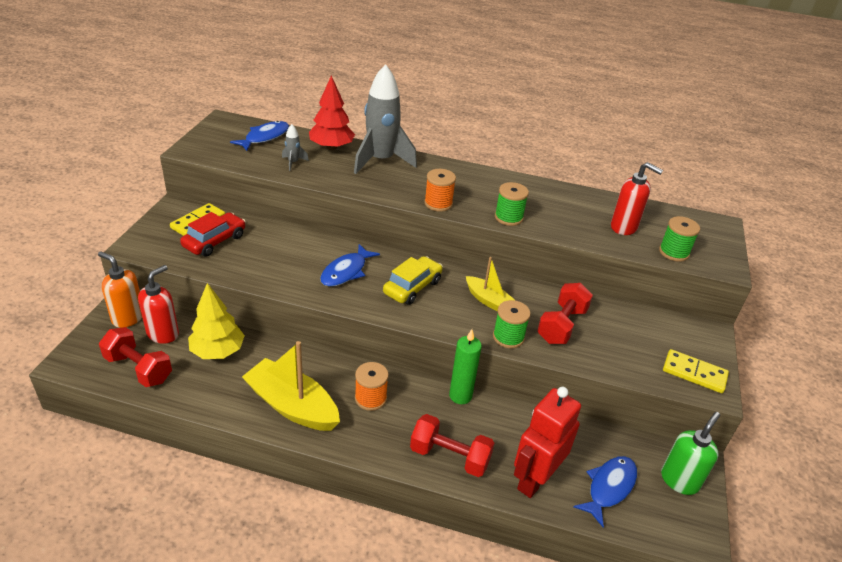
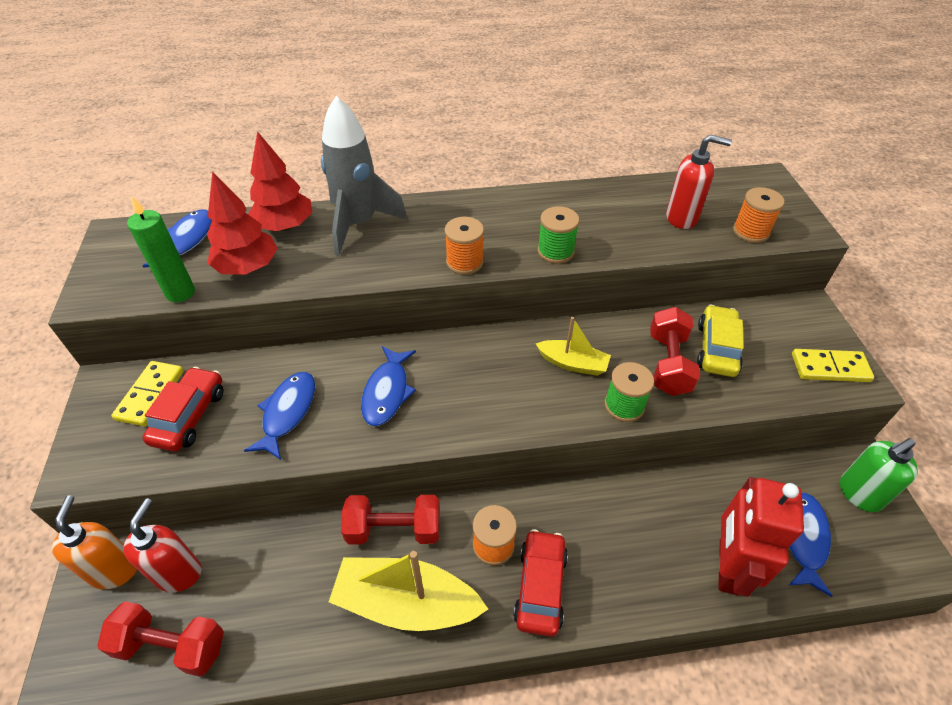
camera: 20 degrees left, 10 degrees up
orange soap dispenser [98,252,142,328] -> orange soap dispenser turned 75 degrees clockwise [52,495,137,589]
yellow tree [188,283,245,359] -> none
grey rocket [282,124,309,171] -> red tree [207,172,278,275]
yellow car [383,256,443,305] -> yellow car moved to [697,305,744,377]
red dumbbell [410,414,494,477] -> red dumbbell moved to [341,495,440,544]
green candle [449,329,482,404] -> green candle moved to [127,196,195,302]
green spool [659,216,700,262] -> orange spool [733,187,785,243]
green soap dispenser [661,412,720,495] -> green soap dispenser turned 135 degrees counterclockwise [840,438,918,512]
none -> blue fish [244,372,315,460]
none -> red car [513,529,568,637]

